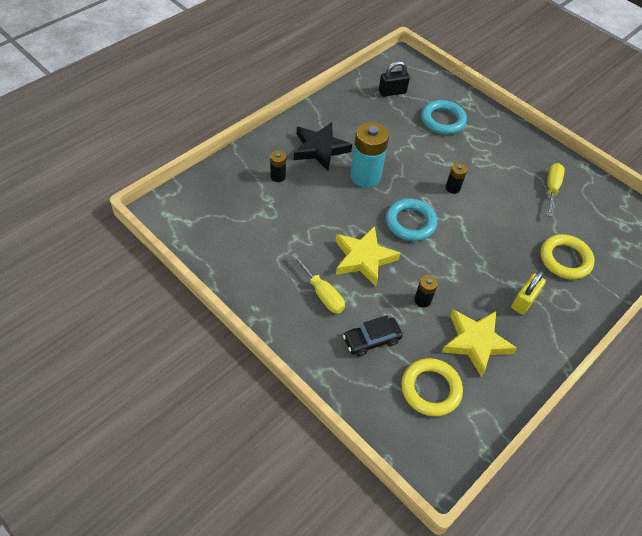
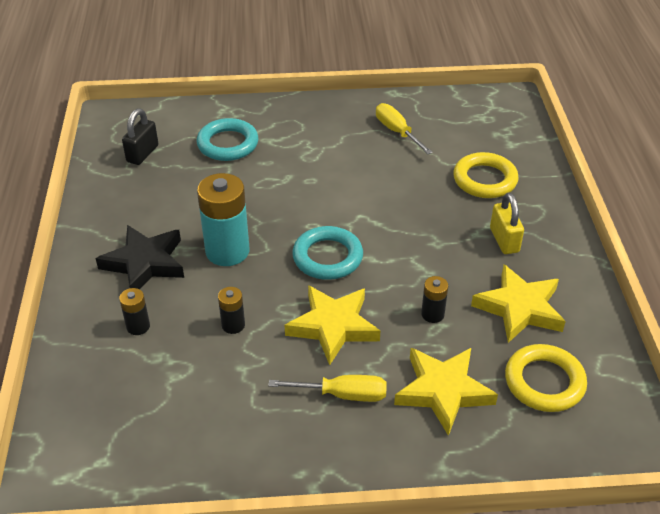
camera: 45 degrees left, 10 degrees down
black car [343,315,403,357] -> yellow star [394,348,498,436]
black battery [446,163,467,194] -> black battery moved to [218,287,245,334]

